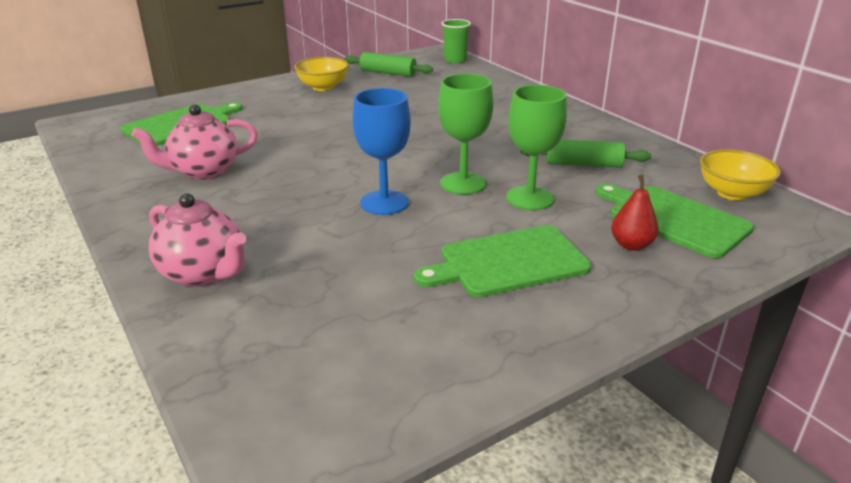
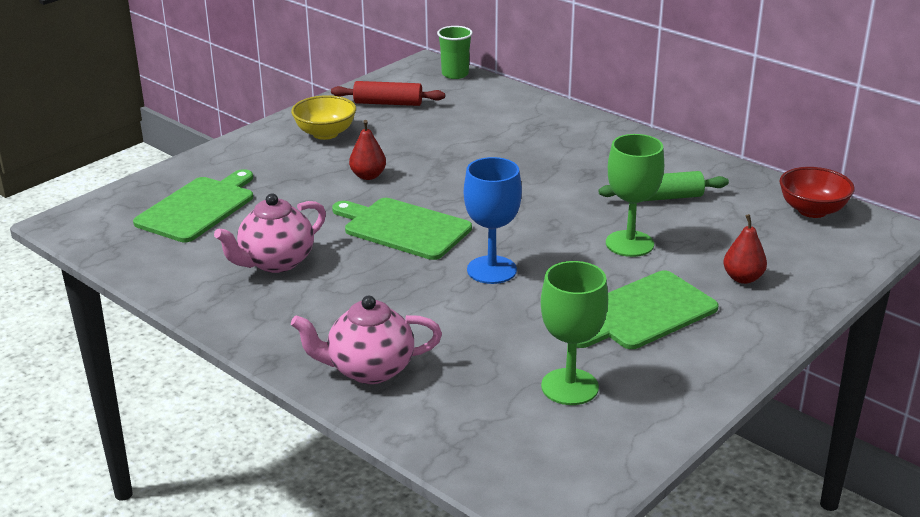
camera: 15 degrees left, 0 degrees up
pink teapot [148,193,247,287] -> pink teapot turned 150 degrees clockwise [291,295,442,384]
green rolling pin [345,52,433,77] -> red rolling pin [331,81,445,106]
green goblet [438,74,493,194] -> green goblet moved to [541,261,608,405]
green cutting board [596,183,754,258] -> green cutting board moved to [332,198,472,260]
yellow bowl [700,149,781,201] -> red bowl [780,167,855,218]
none -> red pear [349,120,386,180]

